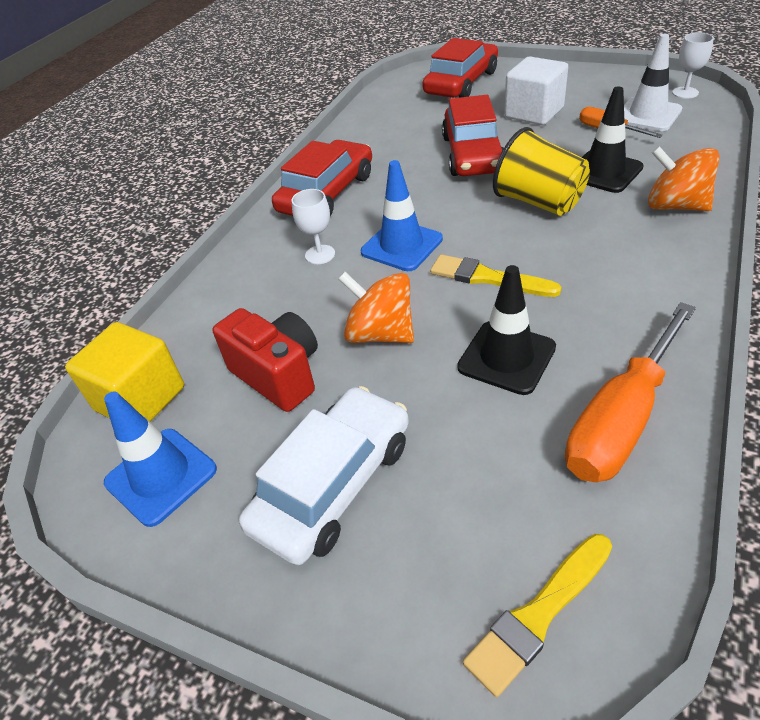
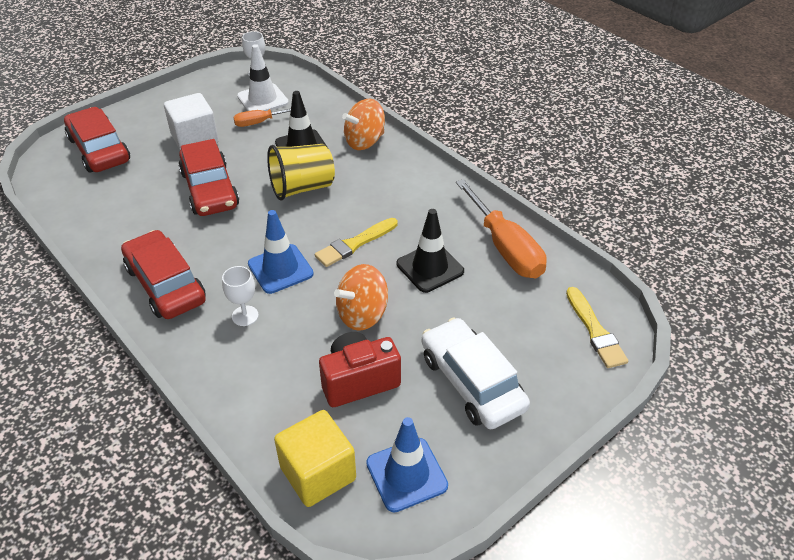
camera: 70 degrees left, 0 degrees up
red car [442,95,504,176] -> red car turned 45 degrees clockwise [178,139,239,216]

